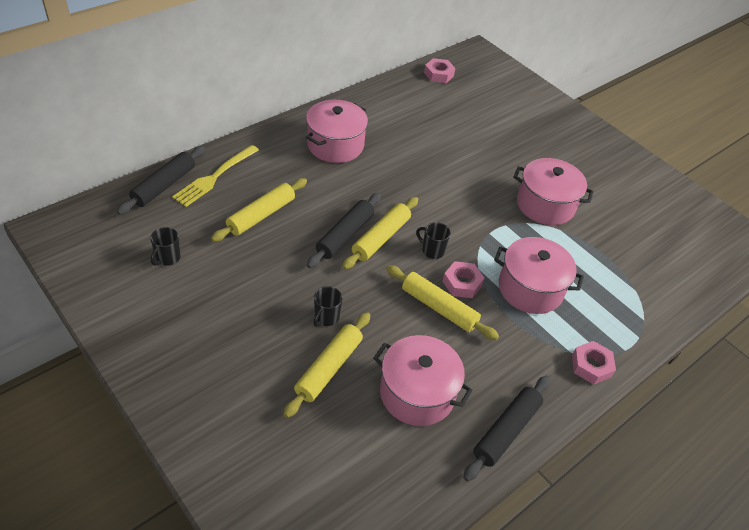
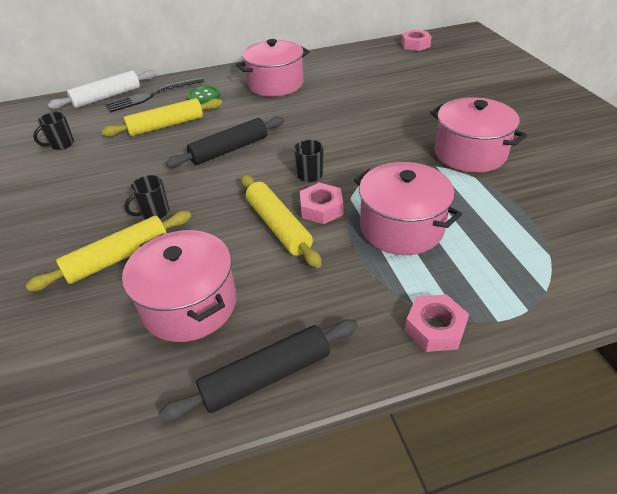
camera: 30 degrees right, 5 degrees down
black rolling pin [117,146,205,215] -> white rolling pin [48,70,156,109]
yellow fork [172,145,259,207] -> black fork [105,77,204,112]
yellow rolling pin [342,197,418,270] -> none
none -> green button [187,86,220,104]

